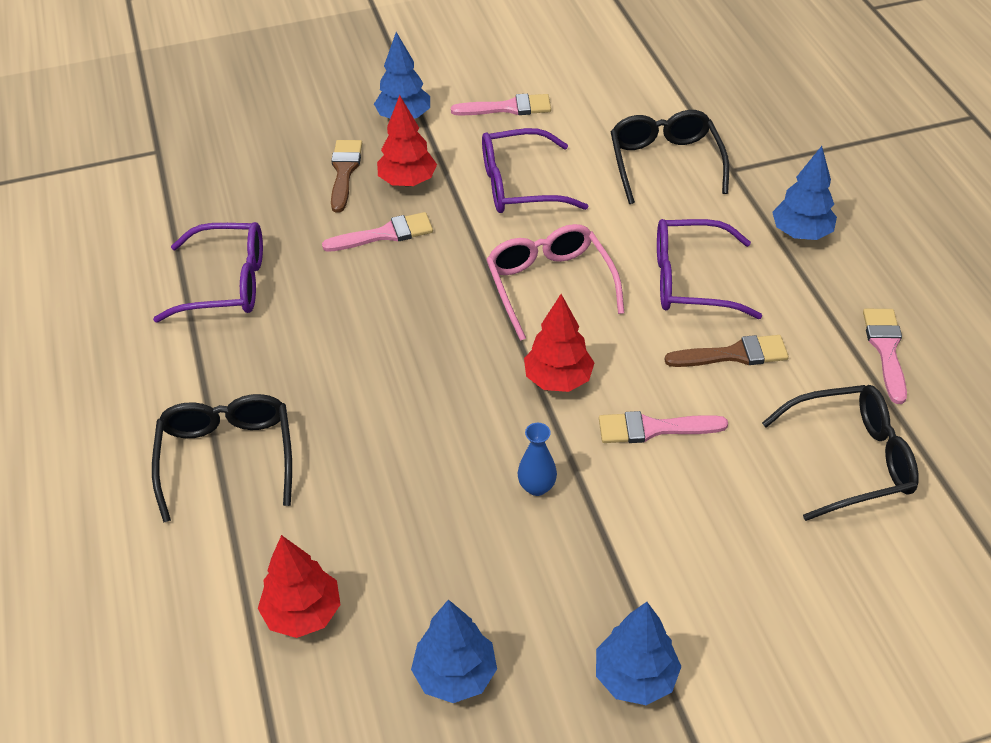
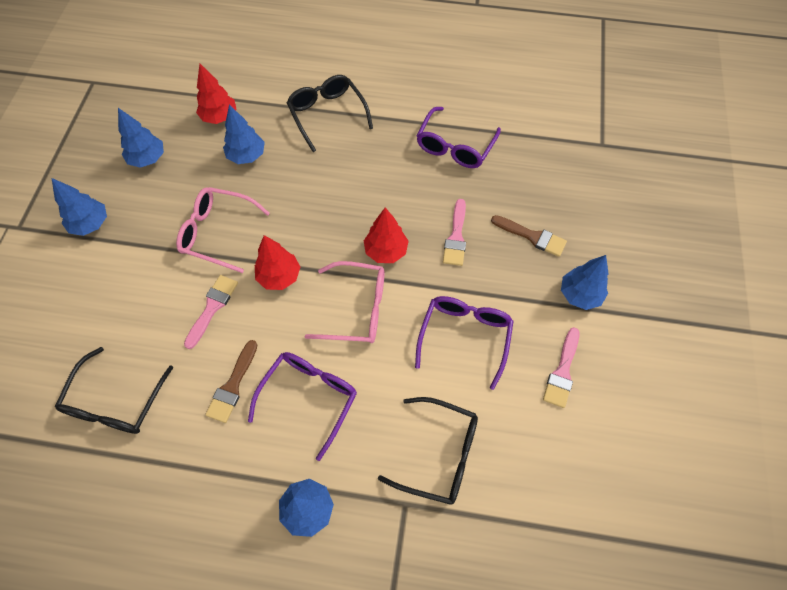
camera: 115 degrees right, 15 degrees up
black glasses [152,394,292,523] -> black glasses turned 135 degrees counterclockwise [287,75,373,152]
red tree [377,95,437,187] -> red tree moved to [364,208,409,263]
blue vase [518,423,557,496] -> pink glasses [176,187,270,273]
pink brush [863,309,907,404] -> none
none -> blue tree [223,105,265,164]

